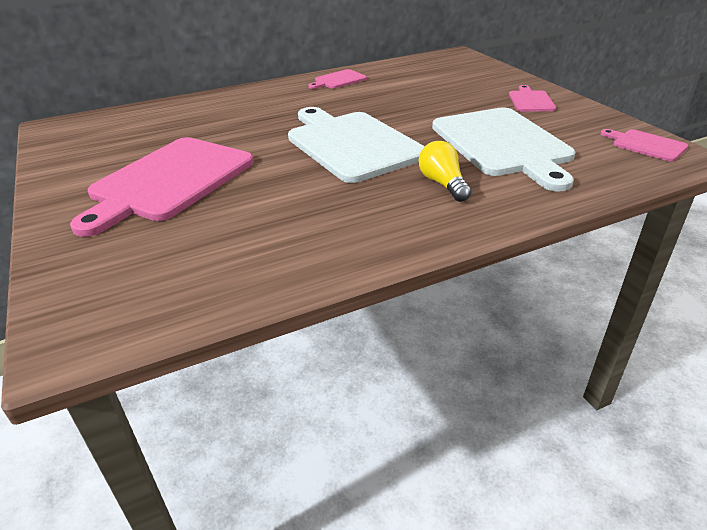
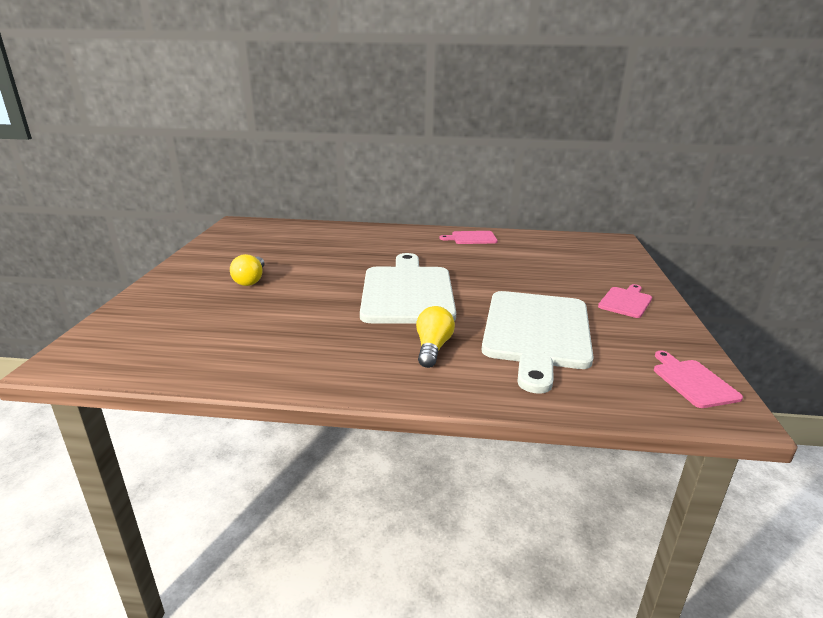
camera: 30 degrees right, 10 degrees down
pink cutting board [70,137,254,237] -> yellow light bulb [230,254,264,286]

